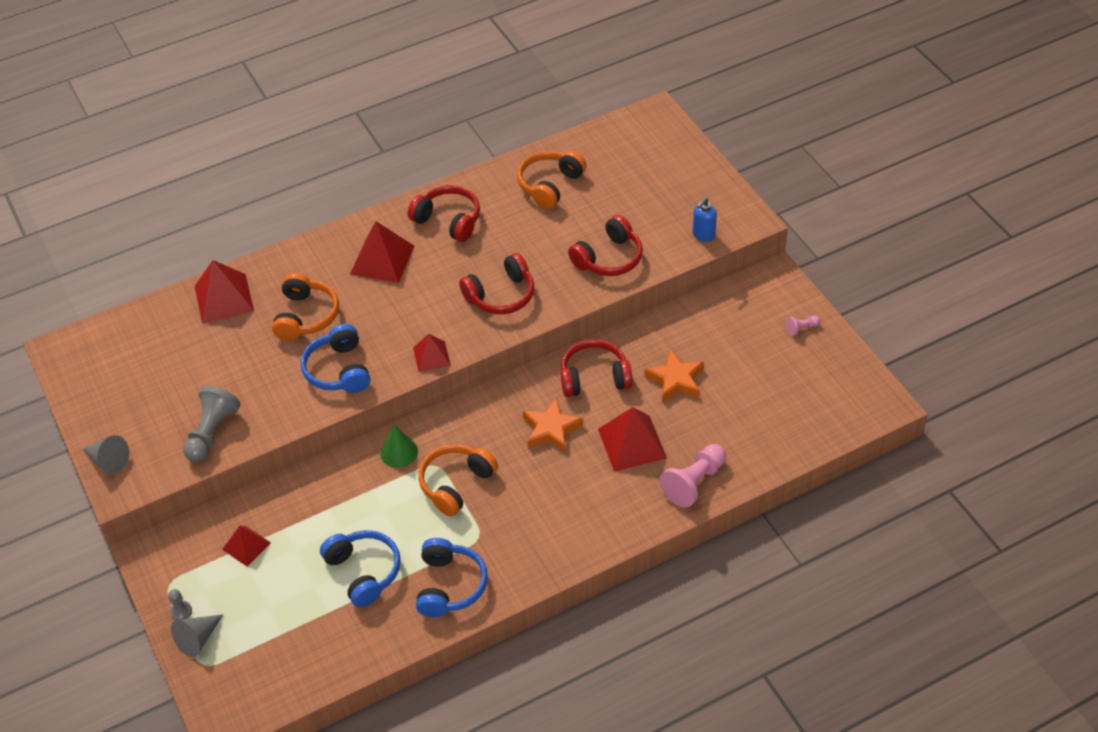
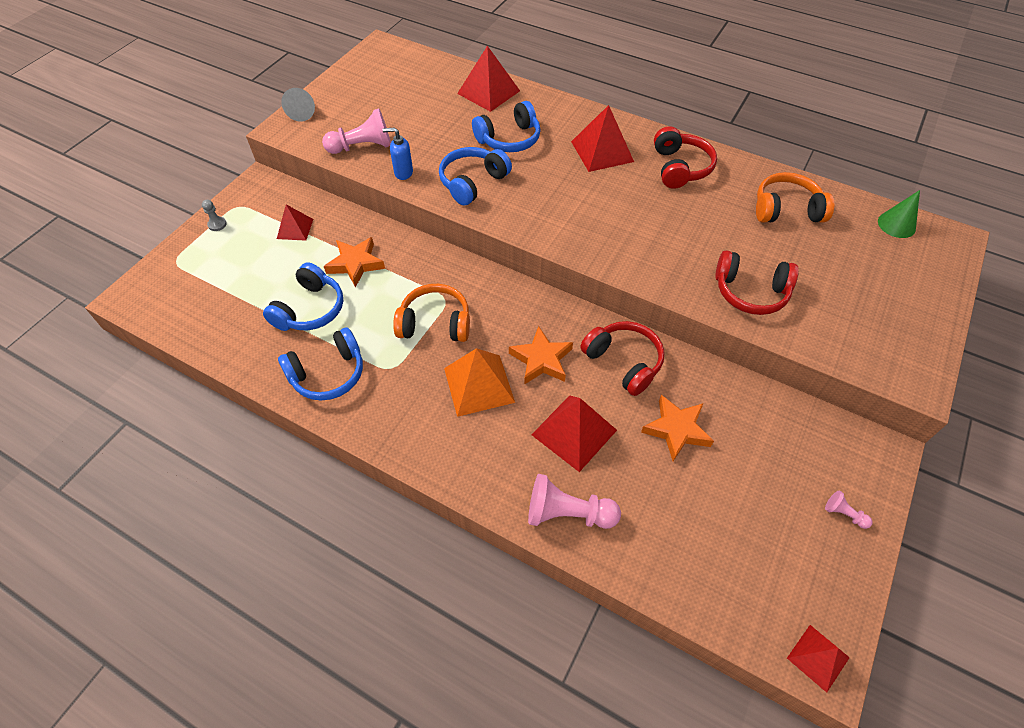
camera: 55 degrees right, 5 degrees up
grey cone [171,614,224,657] -> none
grey pawn [183,386,241,462] -> pink pawn [322,109,391,154]
orange headphones [272,273,339,341] -> blue headphones [472,101,541,152]
green cone [380,425,418,468] -> green cone moved to [878,190,920,238]
red pyramid [413,334,451,372] -> red pyramid moved to [787,625,850,693]
red headphones [459,253,534,314] -> none
blue soap dispenser [693,197,717,242] -> blue soap dispenser moved to [383,127,413,180]
none -> orange star [324,237,385,287]
none -> orange pyramid [444,348,515,417]

